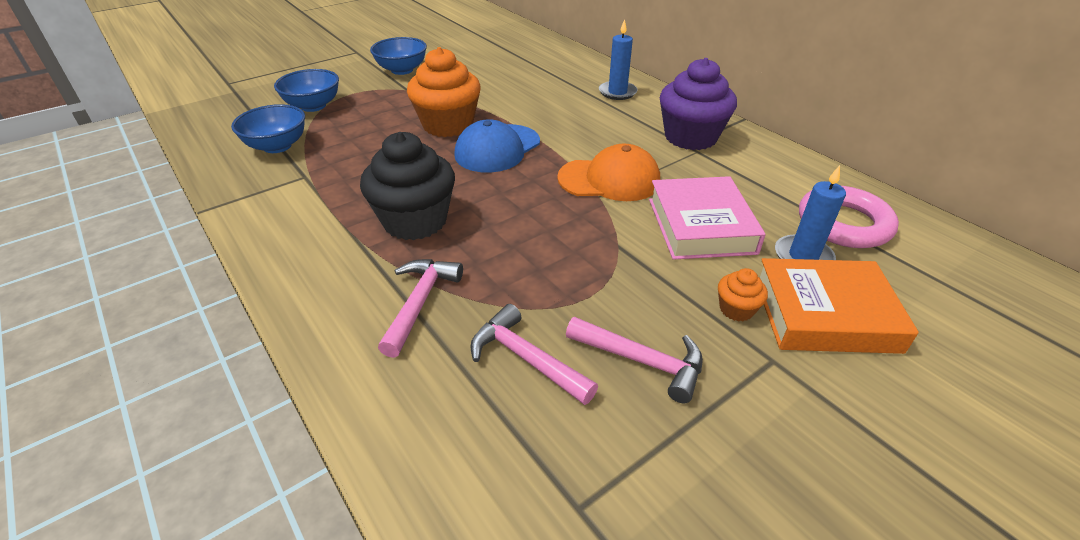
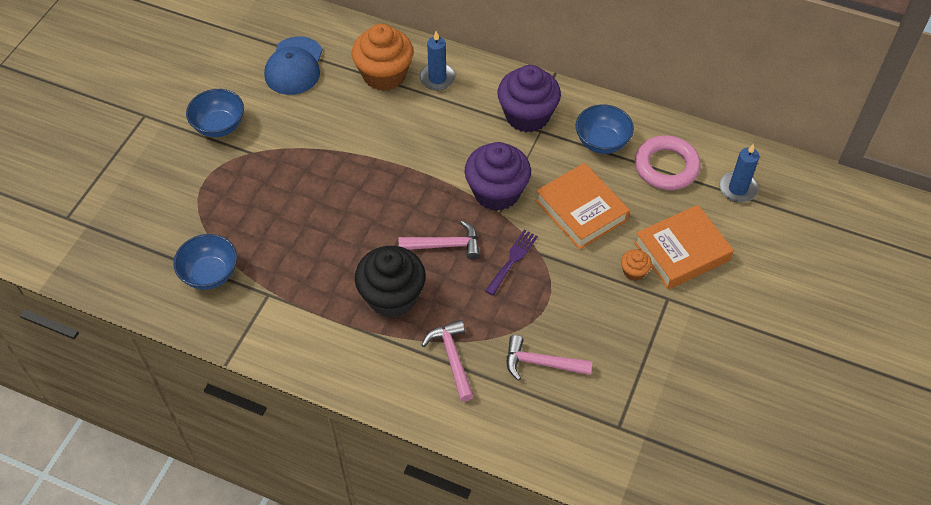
camera: 30 degrees left, 15 degrees up
blue bowl [274,69,339,112] -> blue bowl moved to [576,104,634,154]
orange cupcake [407,47,481,137] -> orange cupcake moved to [352,24,413,91]
blue cap [454,119,540,173] -> blue cap moved to [264,36,323,95]
orange cap [557,144,660,201] -> purple cupcake [464,142,531,211]
pink hammer [566,317,703,403] -> pink hammer moved to [399,220,480,260]
pink book [649,176,766,260] -> orange book [536,163,630,250]
blue candle [775,165,846,260] -> blue candle moved to [719,143,759,203]
none -> purple fork [485,230,538,295]

